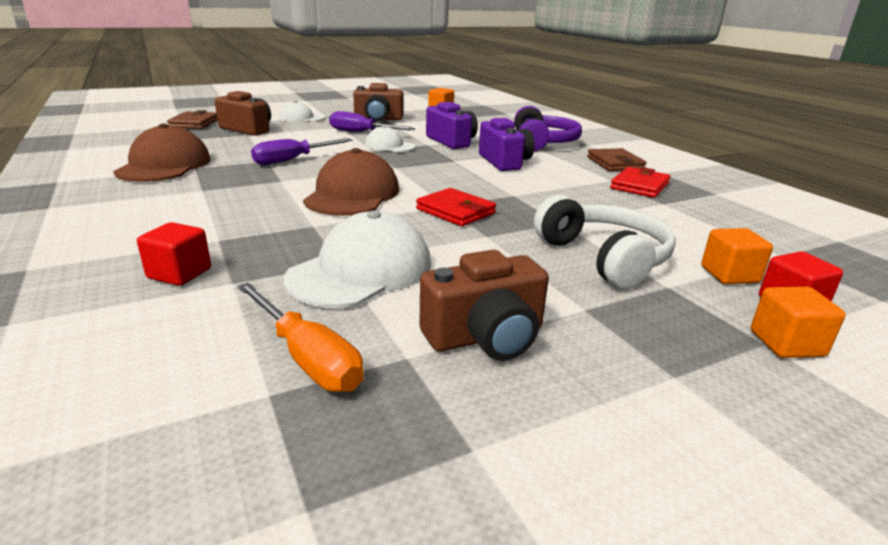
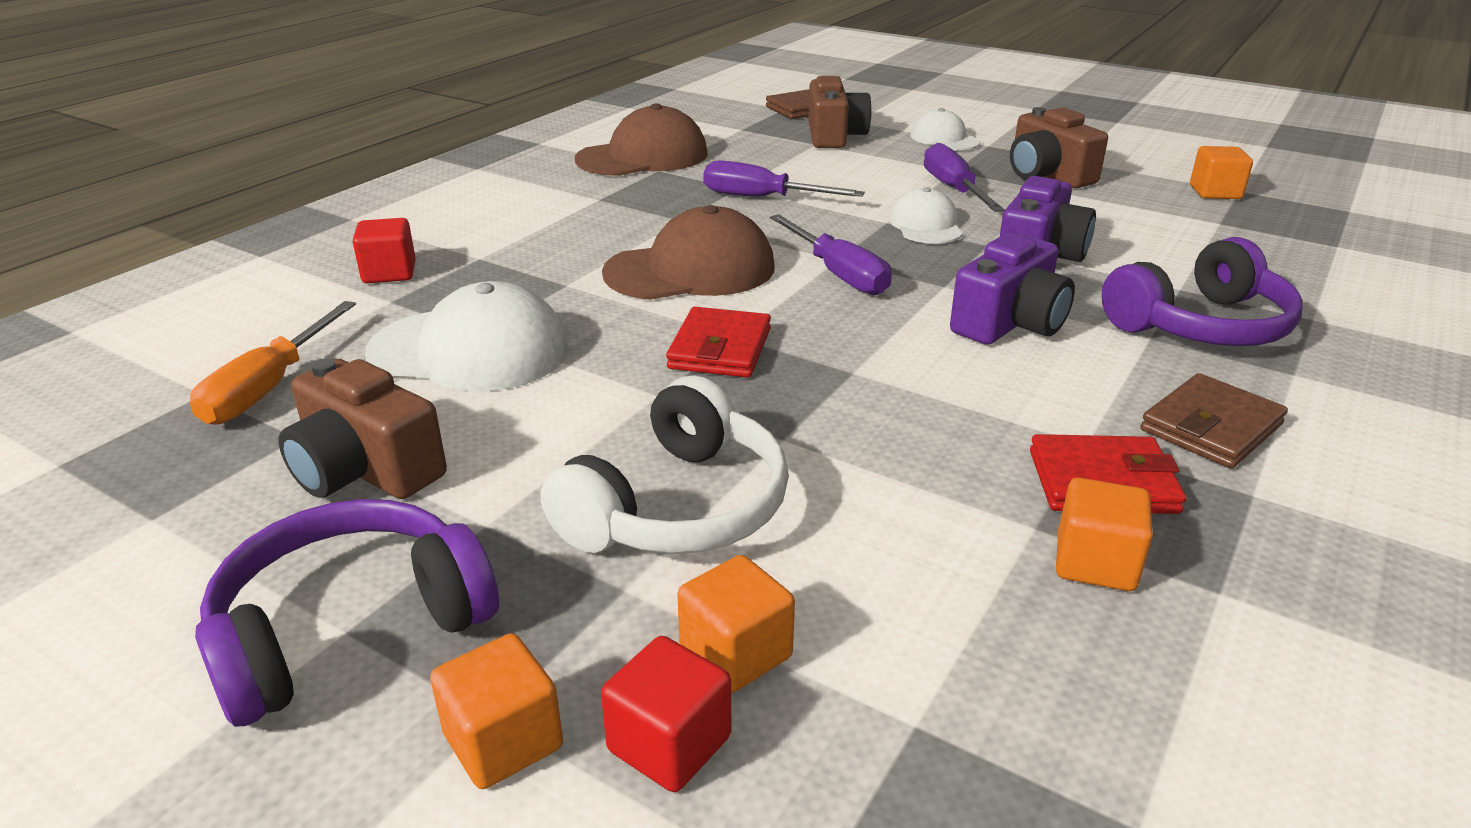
camera: 60 degrees right, 5 degrees up
none -> purple headphones [195,499,499,727]
none -> purple screwdriver [770,214,892,295]
none -> orange cube [1056,477,1153,591]

